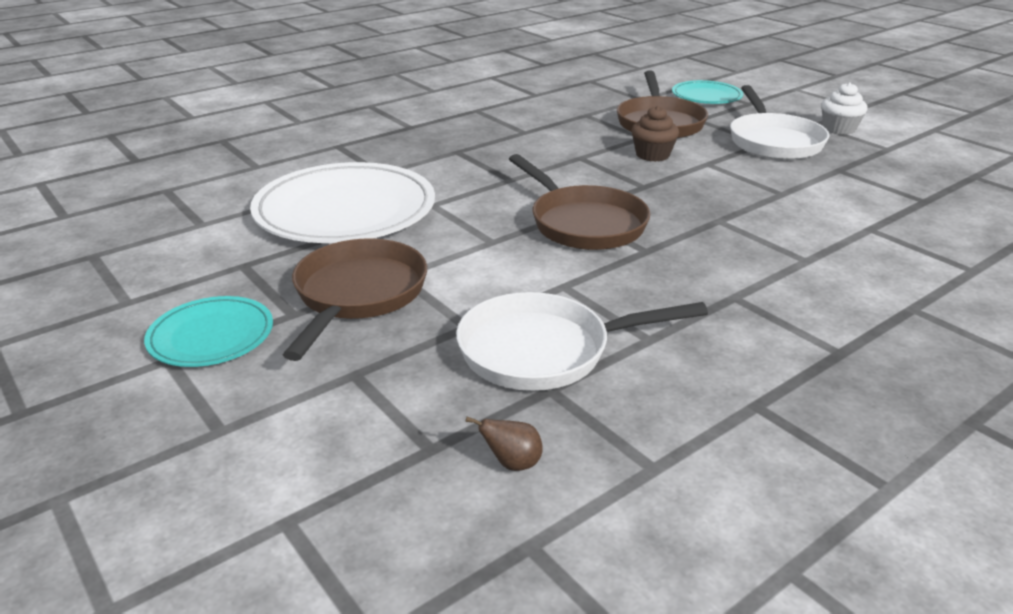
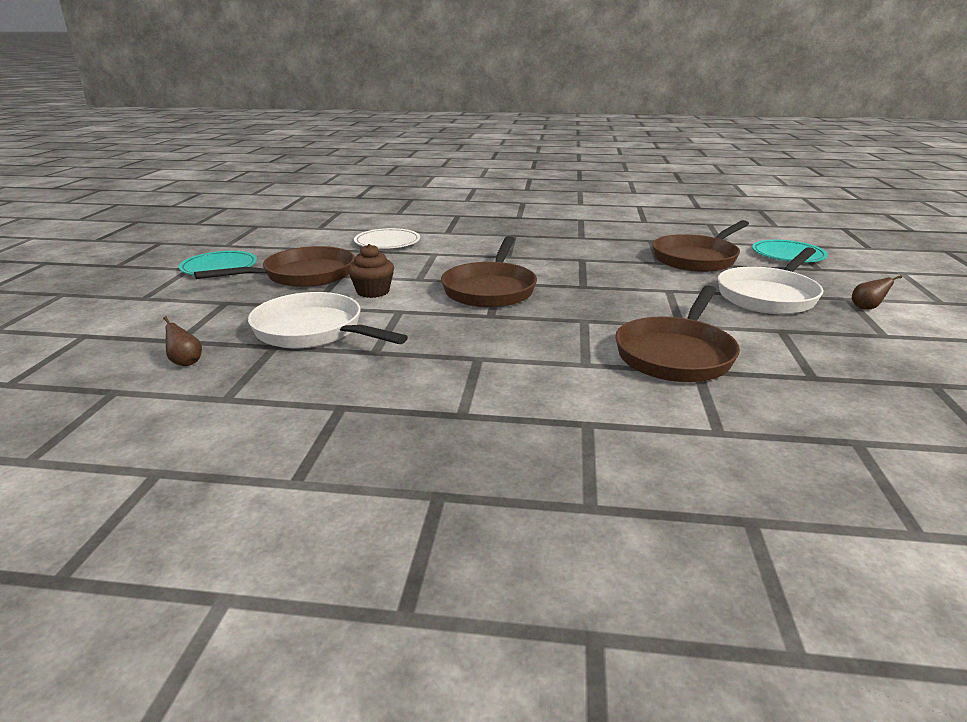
camera: 45 degrees right, 5 degrees down
white plate [250,162,435,243] -> white plate [354,228,420,249], size x0.53
brown cupcake [632,106,679,162] -> brown cupcake moved to [348,244,394,298]
white cupcake [821,82,868,135] -> brown pear [852,275,902,310]
none -> brown pan [615,285,740,382]

